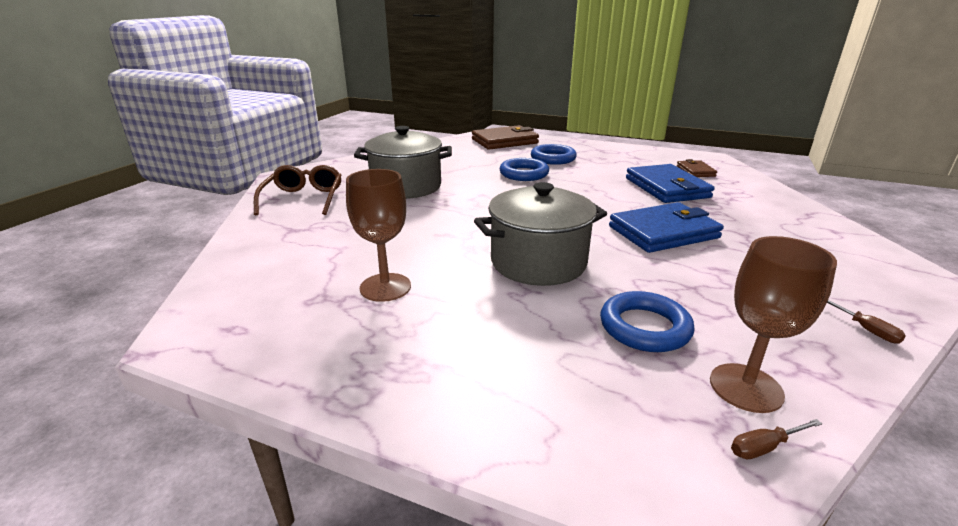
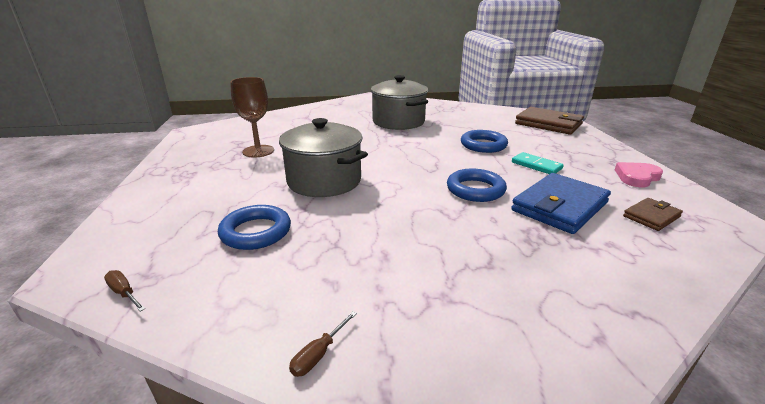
camera: 60 degrees right, 0 degrees up
brown glasses [254,165,342,215] -> none
blue ring [531,144,577,165] -> blue ring moved to [447,168,507,202]
blue wallet [609,202,724,253] -> none
brown goblet [710,236,837,413] -> none
none -> turquoise domino [512,152,564,174]
none -> pink heart [615,162,663,187]

